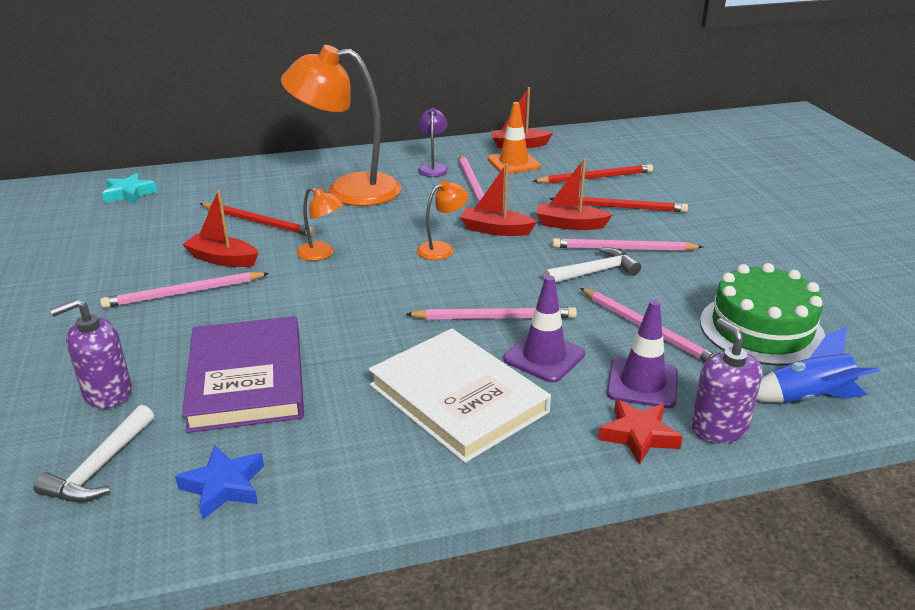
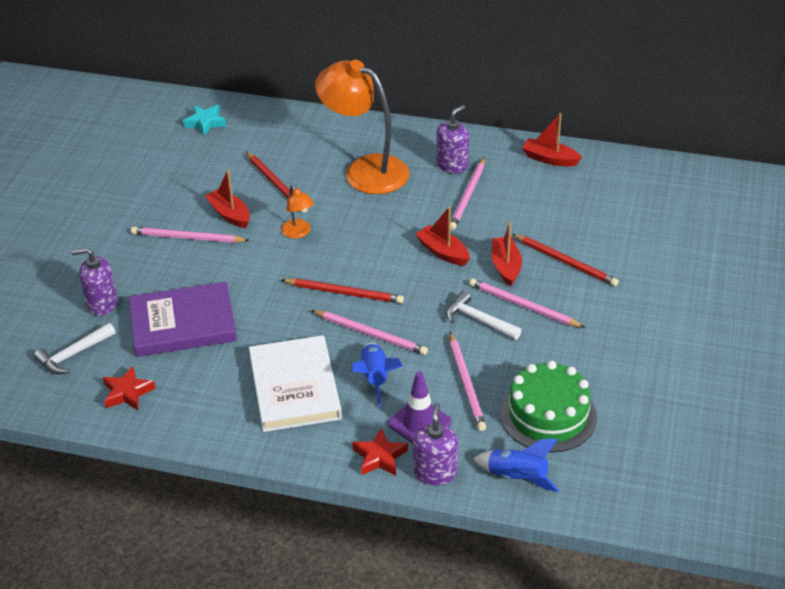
camera: 30 degrees right, 10 degrees up
blue star [175,445,264,520] -> red star [103,366,156,410]
purple book [182,316,304,433] -> purple book turned 60 degrees clockwise [129,282,237,357]
orange lamp [417,181,468,260] -> none
purple lamp [418,108,448,177] -> purple soap dispenser [436,105,469,174]
orange traffic cone [487,102,541,174] -> none
purple traffic cone [503,275,585,383] -> blue rocket [351,343,403,407]
red pencil [533,164,653,184] -> red pencil moved to [282,278,404,304]
red boat [536,158,613,230] -> red boat turned 45 degrees clockwise [492,223,522,286]
white hammer [544,247,641,283] -> white hammer turned 150 degrees counterclockwise [446,291,522,340]

